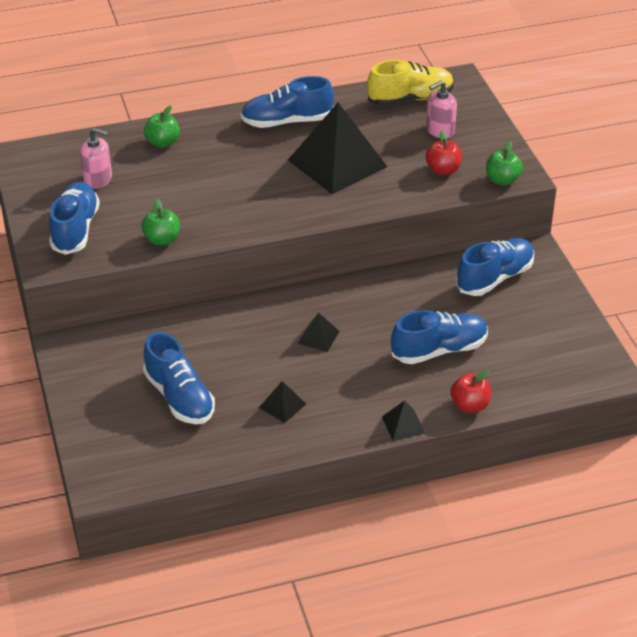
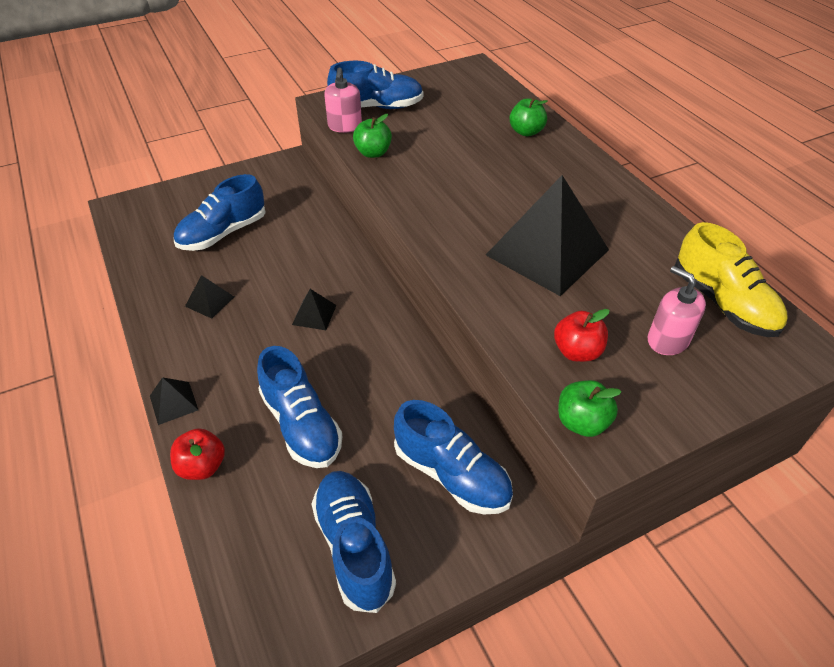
camera: 80 degrees right, 5 degrees up
pink soap dispenser [80,128,112,189] -> pink soap dispenser moved to [324,67,362,133]
blue shoe [241,76,334,128] -> blue shoe moved to [311,471,396,613]

